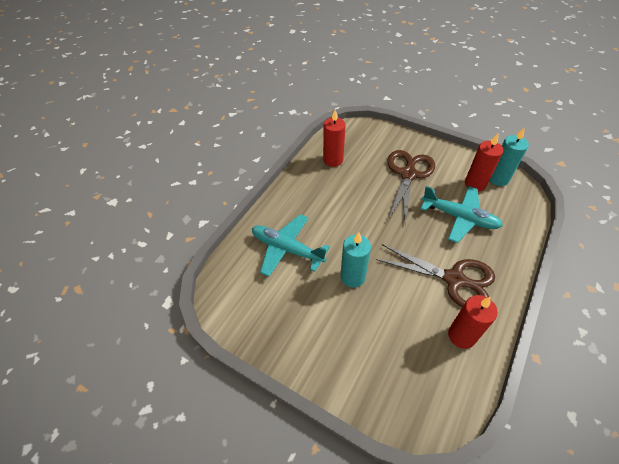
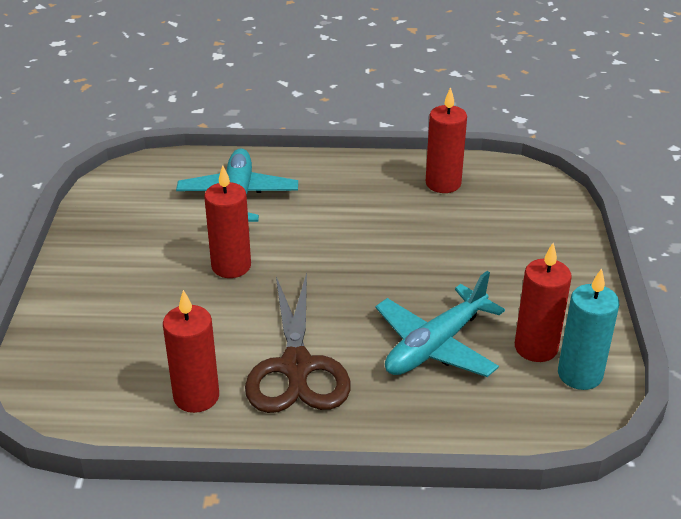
camera: 60 degrees right, 15 degrees down
turquoise candle [341,232,371,288] -> red candle [204,165,251,278]
brown scissors [387,150,435,224] -> none
turquoise plane [421,186,503,243] -> turquoise plane turned 45 degrees clockwise [375,271,505,377]

